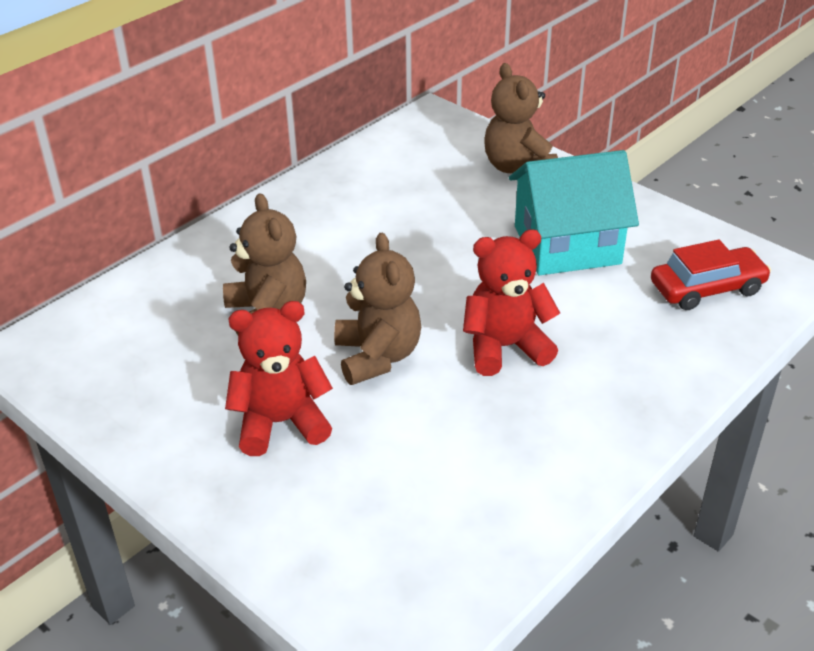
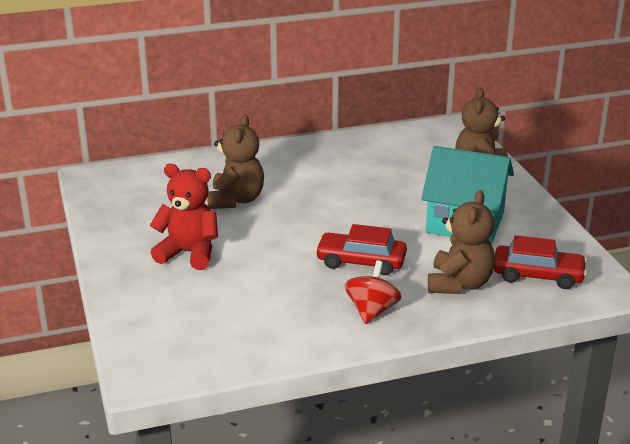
camera: 30 degrees right, 10 degrees down
brown teddy bear [334,233,421,385] -> brown teddy bear moved to [428,190,495,294]
red teddy bear [463,229,560,376] -> red car [315,224,407,275]
none -> red spinning top [345,260,401,324]

